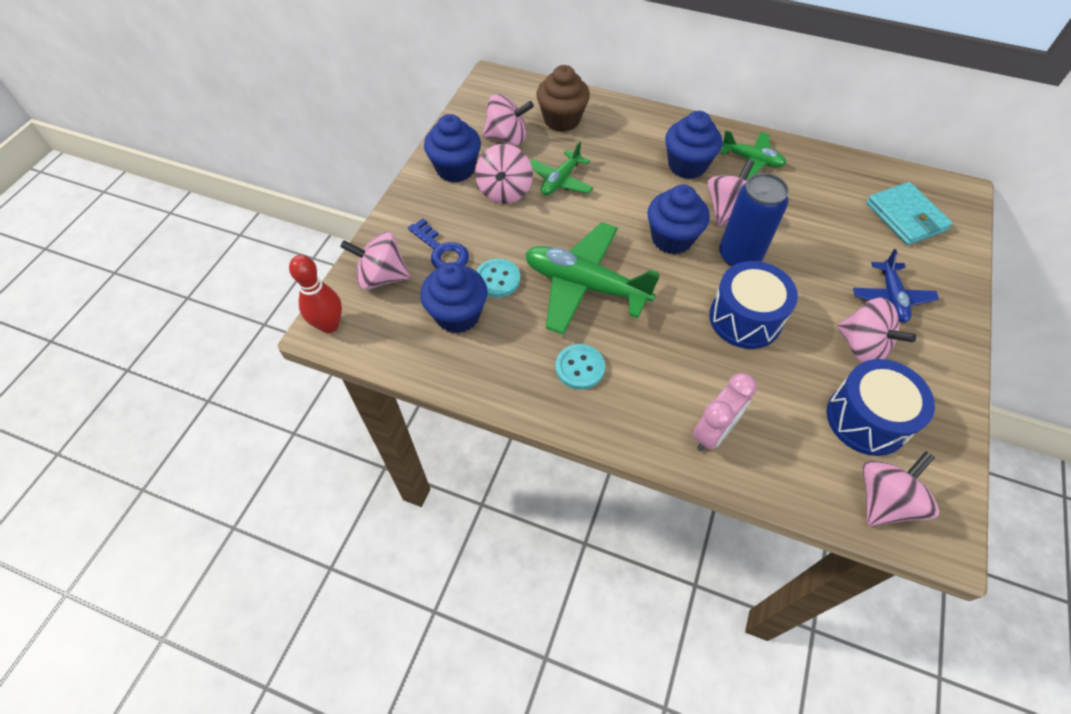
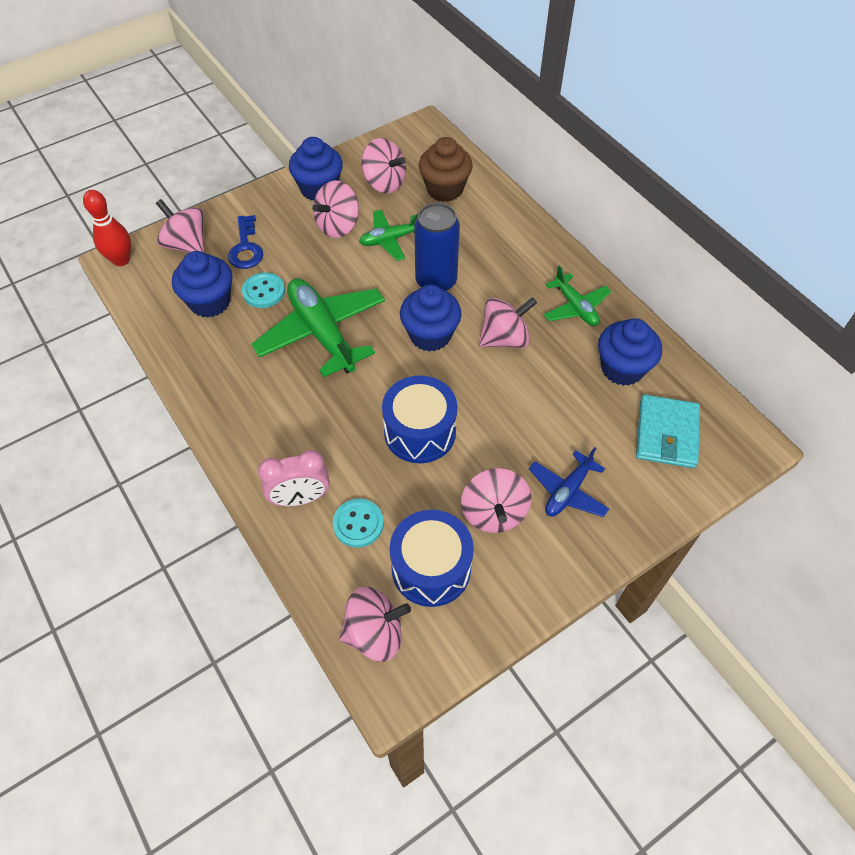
camera: 35 degrees right, 0 degrees up
turquoise button [555,344,605,390] -> turquoise button moved to [333,499,384,548]
blue cupcake [665,111,722,179] -> blue cupcake moved to [598,318,662,386]
blue can [719,173,789,266] -> blue can moved to [414,203,460,291]

